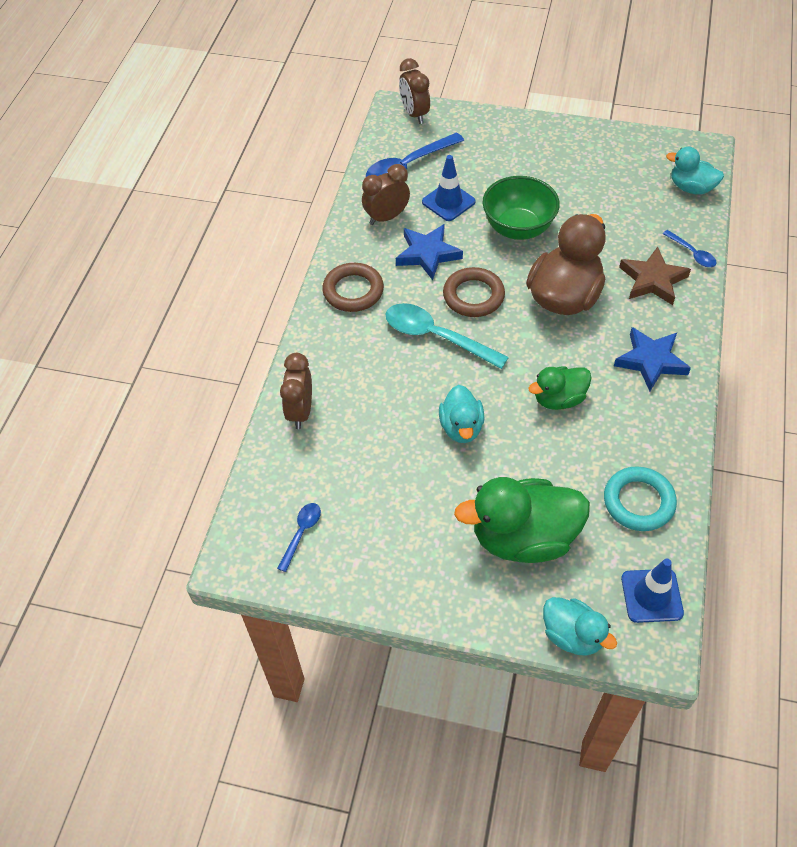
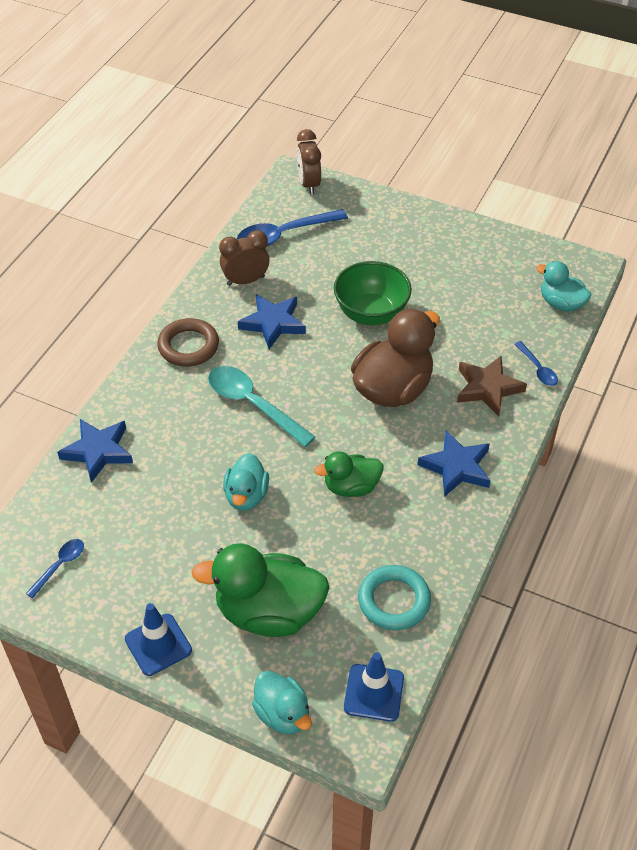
camera: 10 degrees right, 5 degrees down
brown clock [280,353,312,429] -> blue star [57,419,133,483]
blue traffic cone [422,155,476,221] -> blue traffic cone moved to [125,603,192,676]
brown ring [443,267,505,317] -> none

